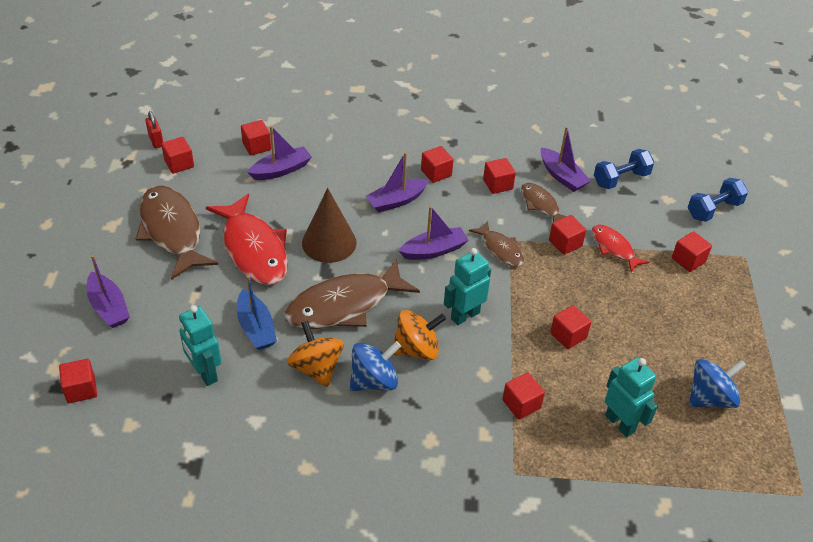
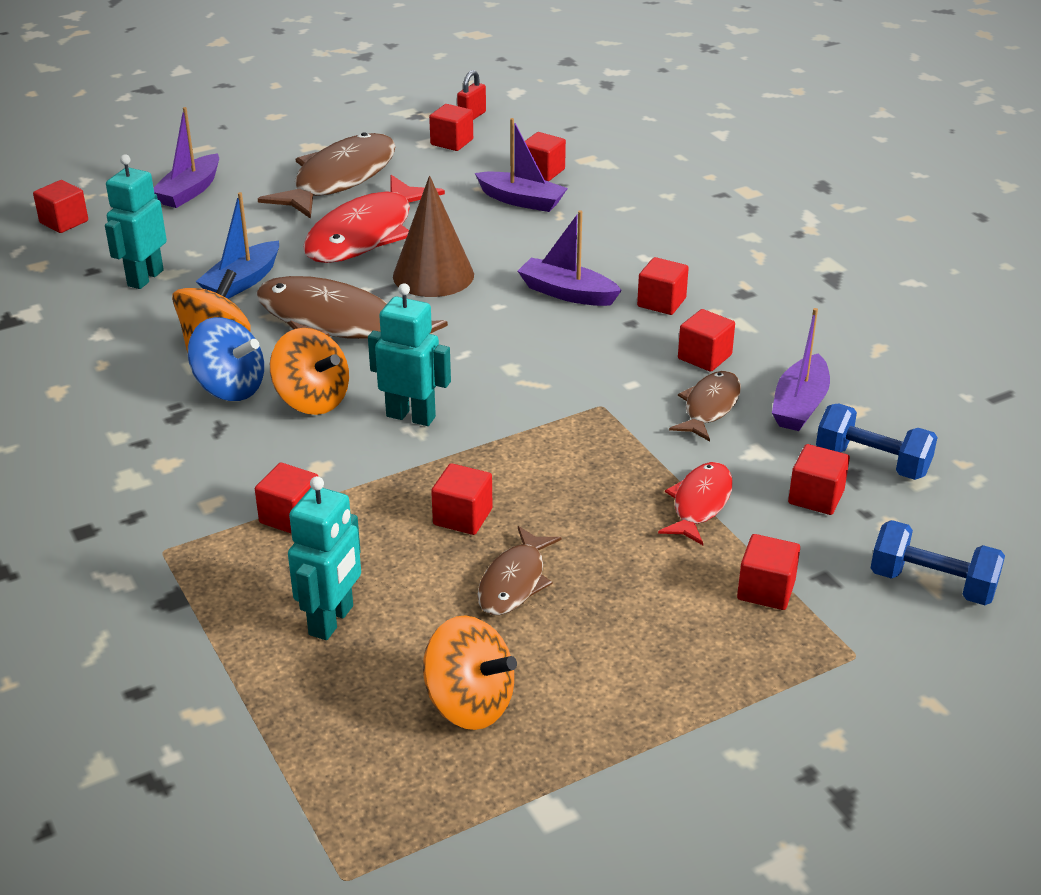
camera: 60 degrees right, 10 degrees down
purple boat [399,206,468,260] -> none
brown fish [469,221,524,267] -> brown fish moved to [478,526,562,615]
red cube [549,215,586,255] -> red cube moved to [788,444,850,515]
blue spinning top [689,359,746,408] -> orange spinning top [423,615,517,730]

